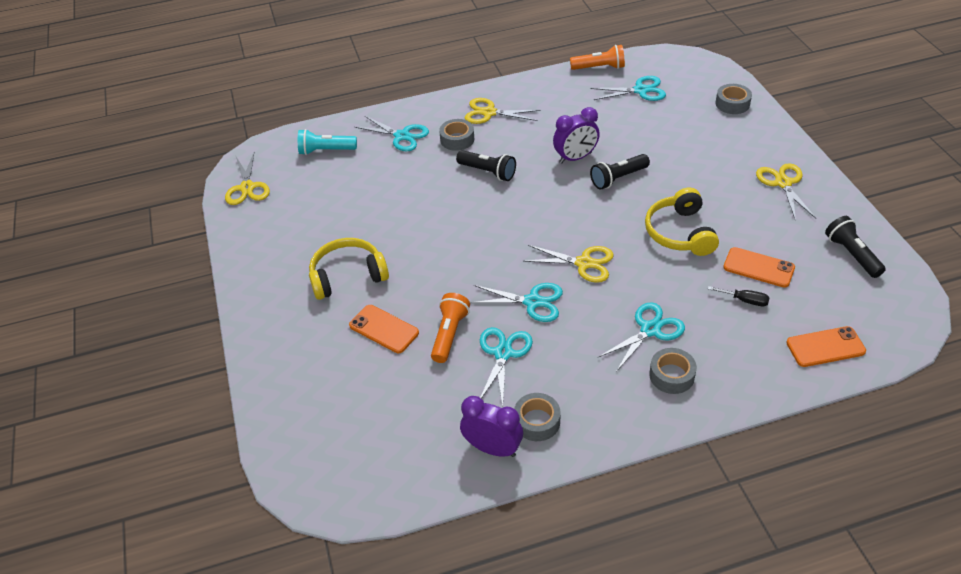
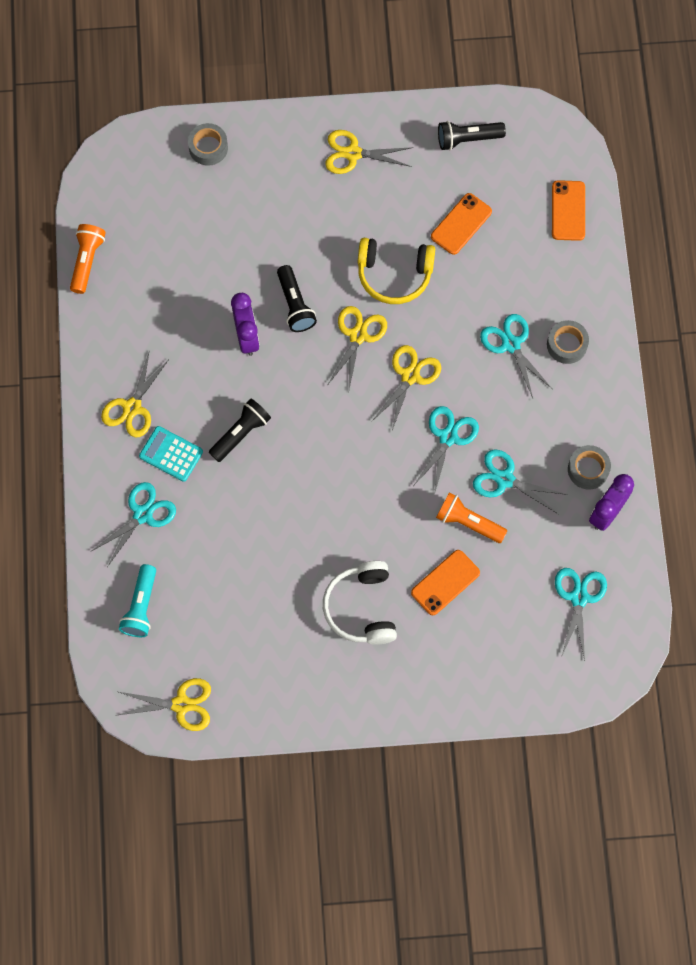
camera: 80 degrees left, 25 degrees up
yellow headphones [309,238,389,300] -> white headphones [323,561,397,645]
grey tape [439,119,474,151] -> turquoise calculator [139,426,203,482]
turquoise scissors [590,76,666,101] -> turquoise scissors moved to [555,568,607,661]
black screwdriver [708,286,770,306] -> none
none -> yellow scissors [328,306,387,389]

